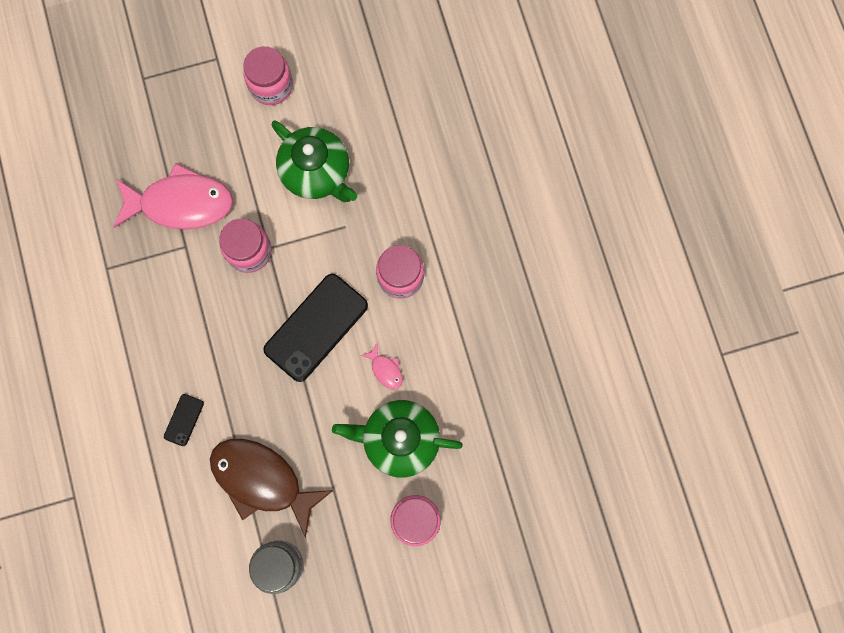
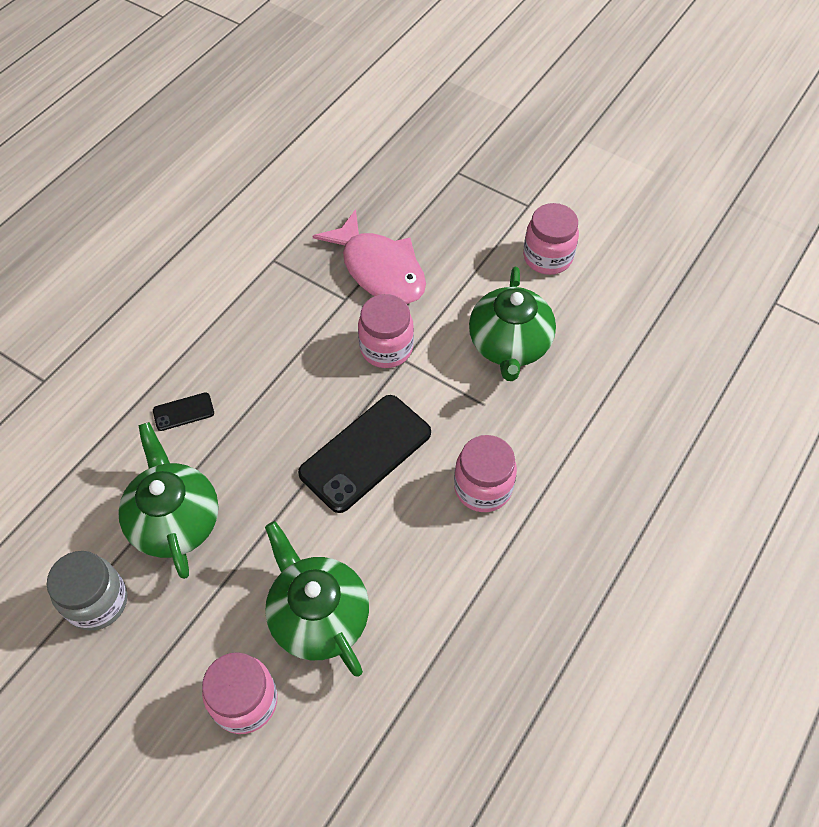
camera: 50 degrees right, 20 degrees down
brown fish [210,439,333,538] -> green teapot [118,422,219,579]
black phone [264,274,368,382] -> black phone turned 45 degrees counterclockwise [298,395,431,513]
pink fish [360,343,403,389] -> none

